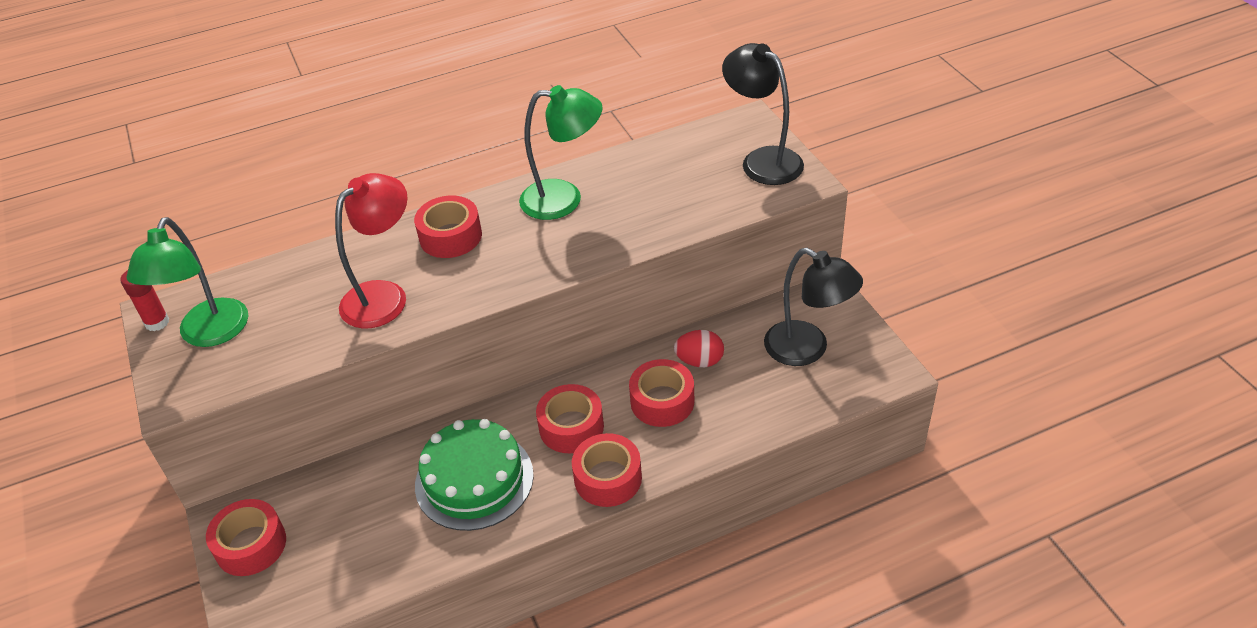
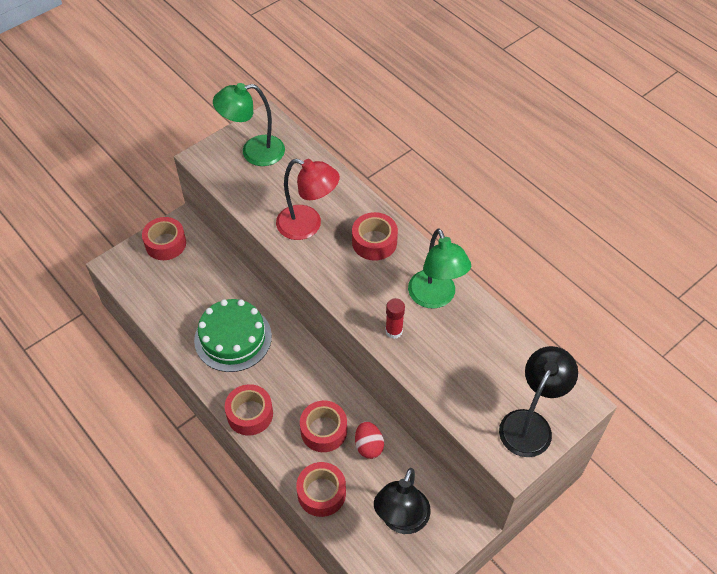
camera: 70 degrees right, 10 degrees up
red glue stick [120,270,169,331] -> red glue stick moved to [385,298,405,339]
red tape [536,384,604,453] -> red tape moved to [296,462,346,517]

